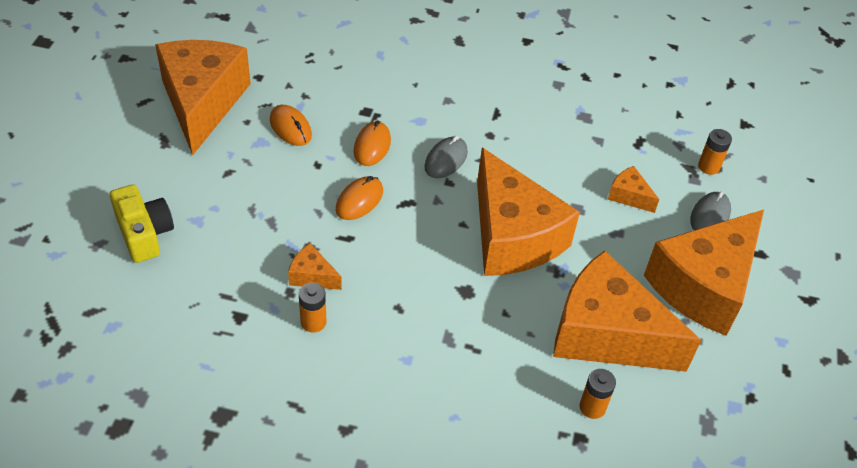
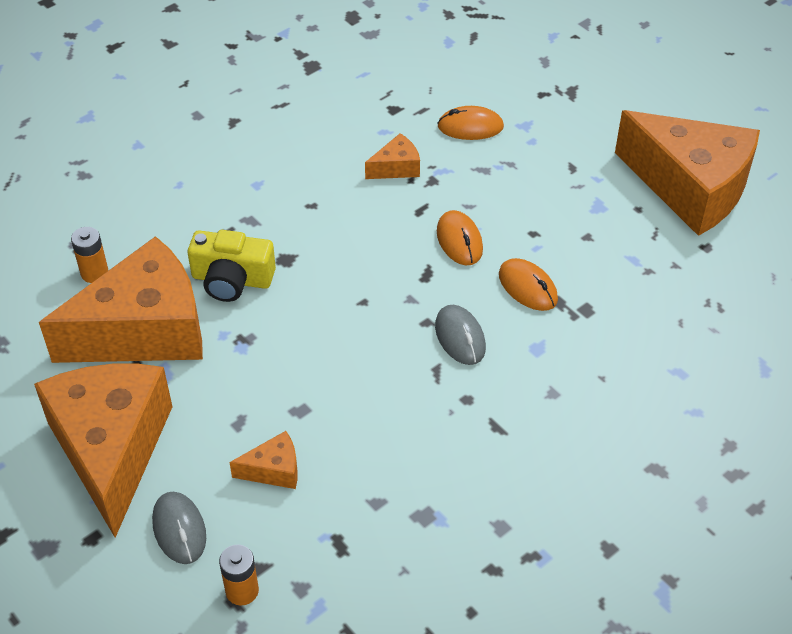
camera: 130 degrees right, 0 degrees up
yellow camera [110,184,174,263] -> yellow camera moved to [188,230,276,302]
orange mouse [270,105,312,146] -> orange mouse moved to [437,106,504,140]
orange battery [299,283,326,332] -> none
orange cheese [477,148,580,276] -> none

